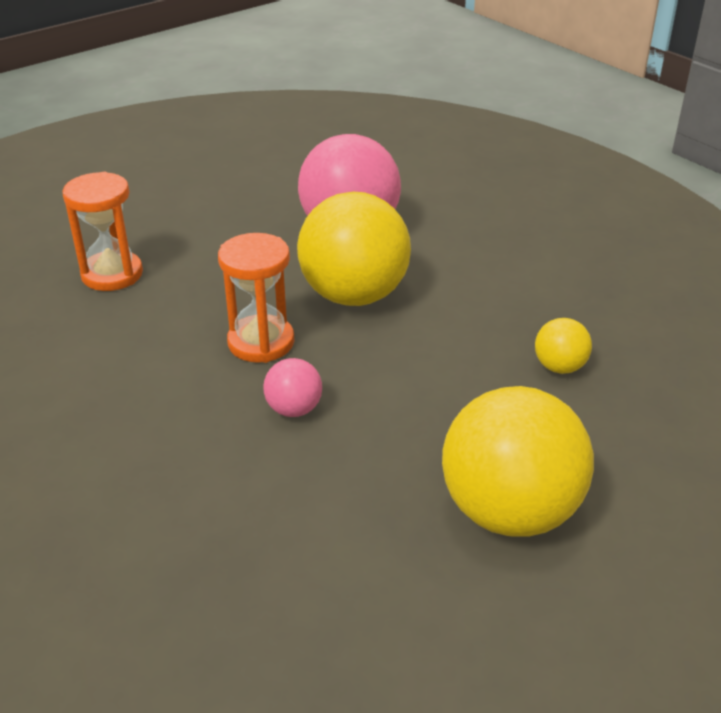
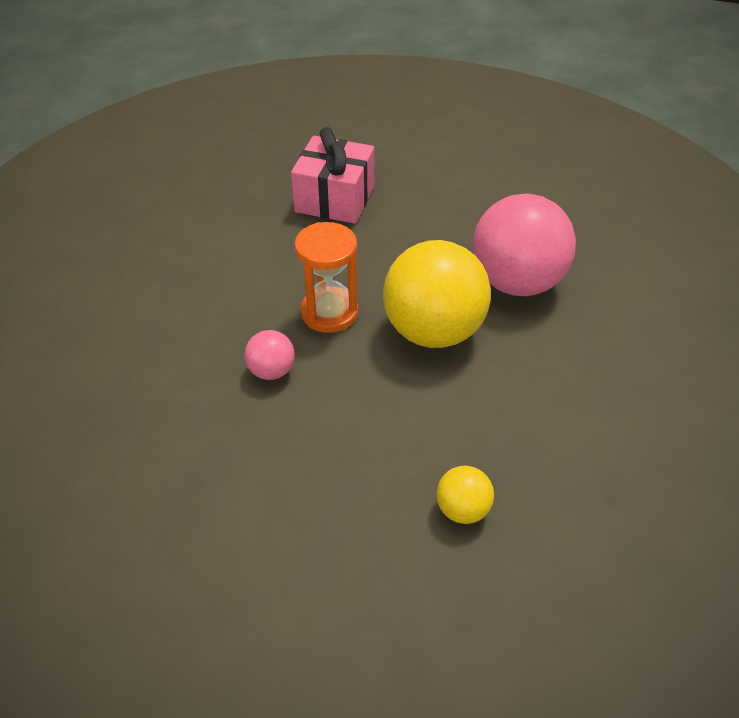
camera: 55 degrees right, 10 degrees up
orange hourglass [62,172,143,291] -> pink gift [291,127,374,224]
yellow ball [442,386,594,537] -> none

